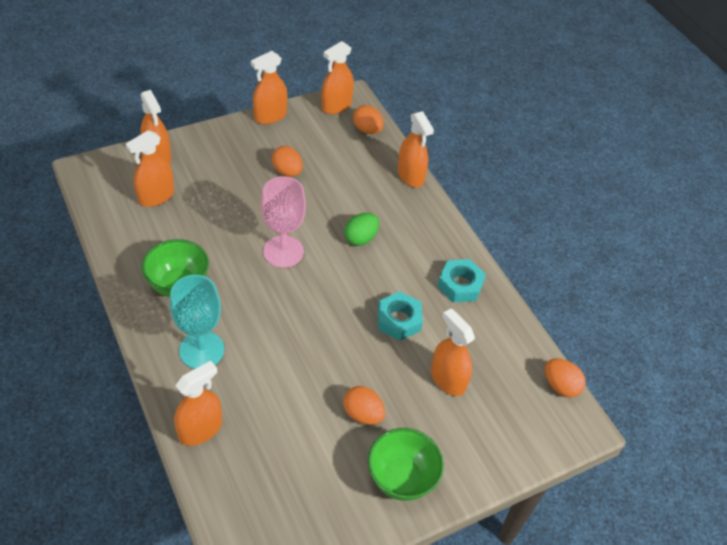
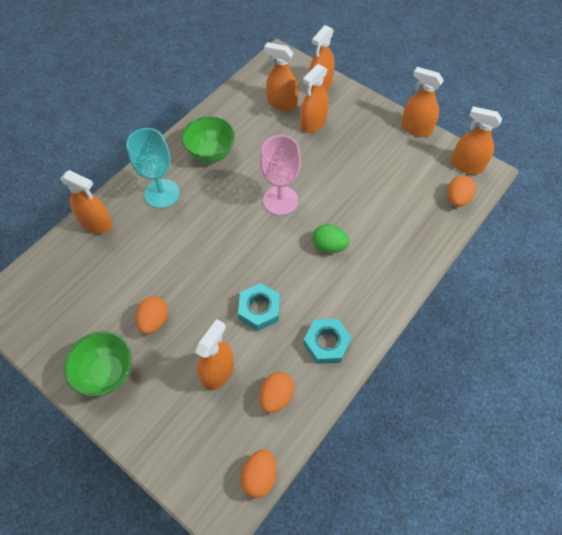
camera: 70 degrees right, 10 degrees up
orange egg [272,146,303,177] -> orange egg moved to [260,372,294,413]
orange spray bottle [398,111,434,188] -> orange spray bottle moved to [300,64,329,133]

